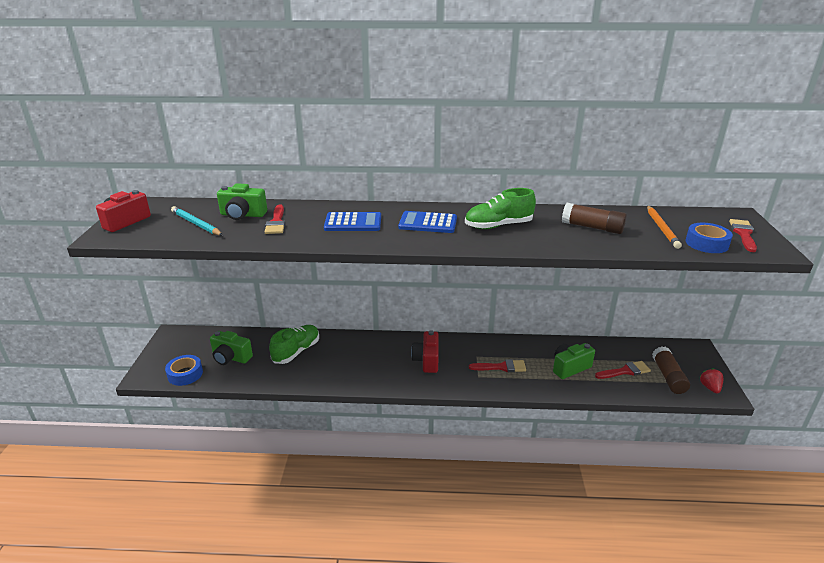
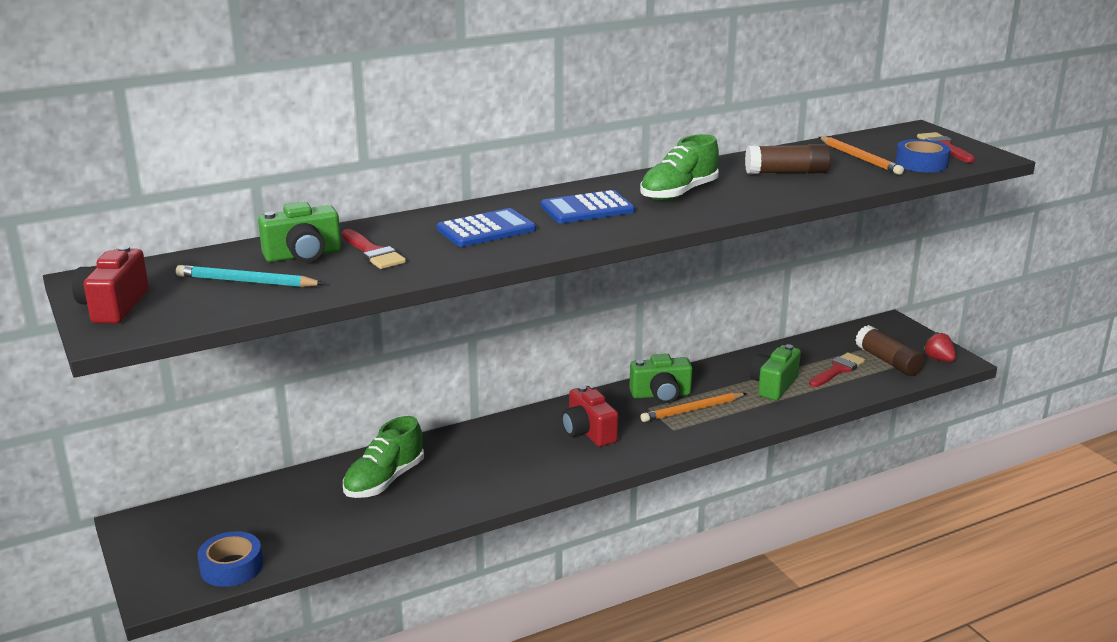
camera: 30 degrees left, 5 degrees down
green camera [210,331,253,365] -> green camera moved to [629,354,692,403]
green shoe [269,325,319,364] -> green shoe turned 150 degrees counterclockwise [343,416,424,498]
red brush [469,359,526,372] -> orange pencil [640,393,747,422]

